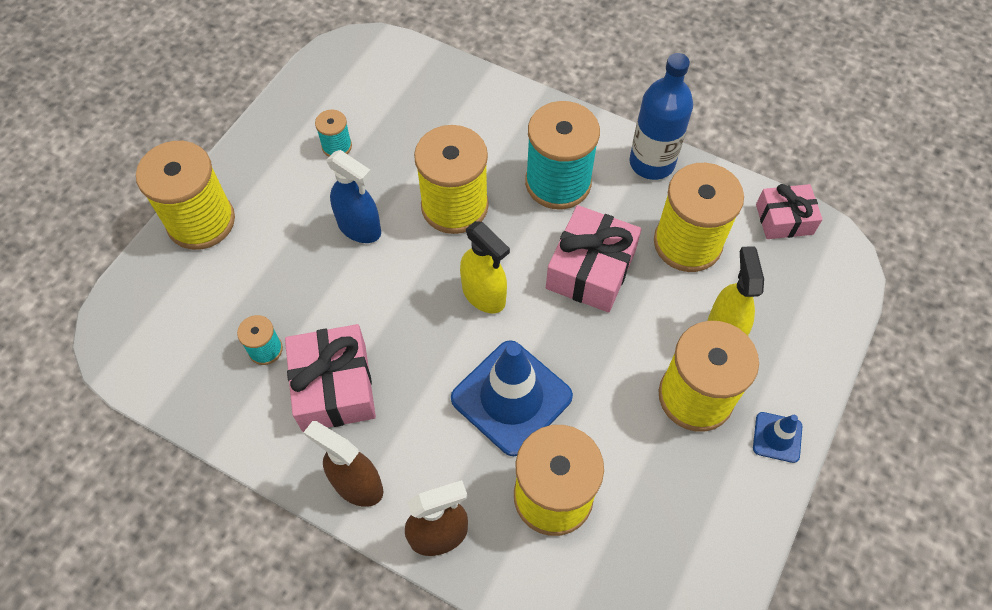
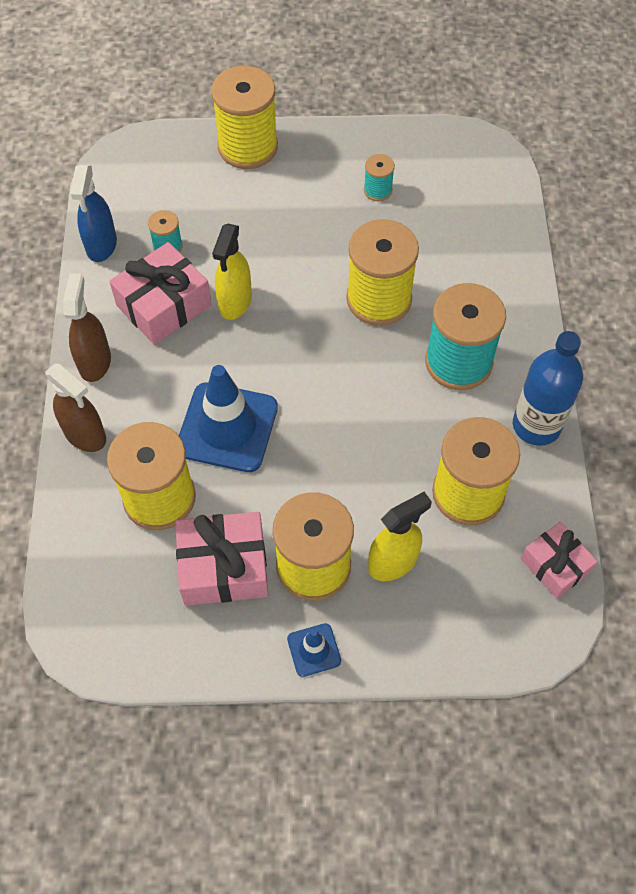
camera: 60 degrees right, 0 degrees up
blue spray bottle [326,150,381,243] -> blue spray bottle moved to [70,165,117,262]
yellow spray bottle [460,221,510,313] -> yellow spray bottle moved to [212,224,252,320]
pink gift [546,205,642,313] -> pink gift moved to [175,512,268,606]

